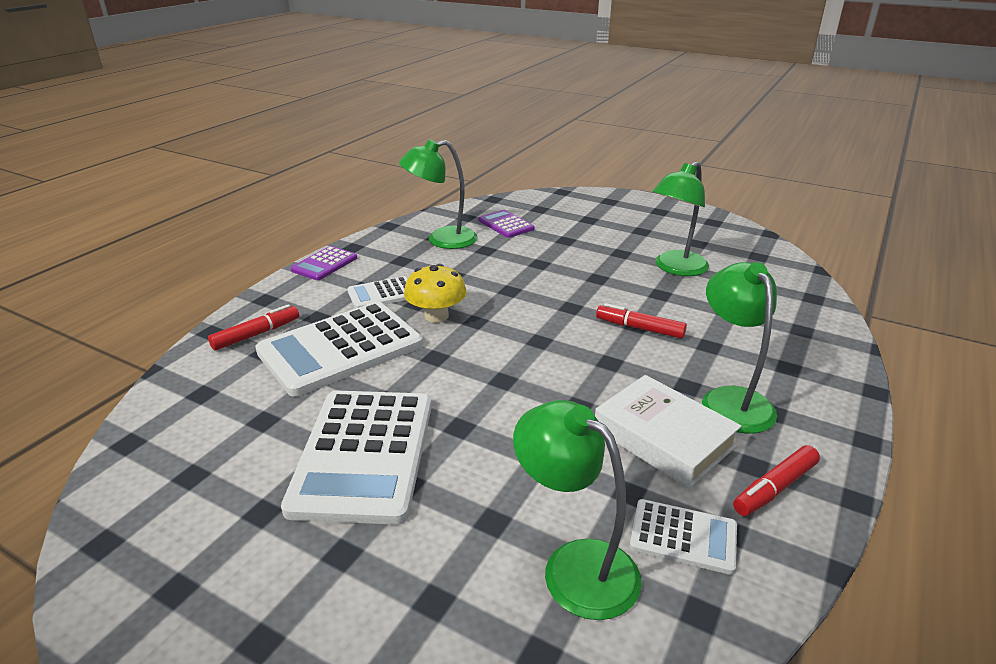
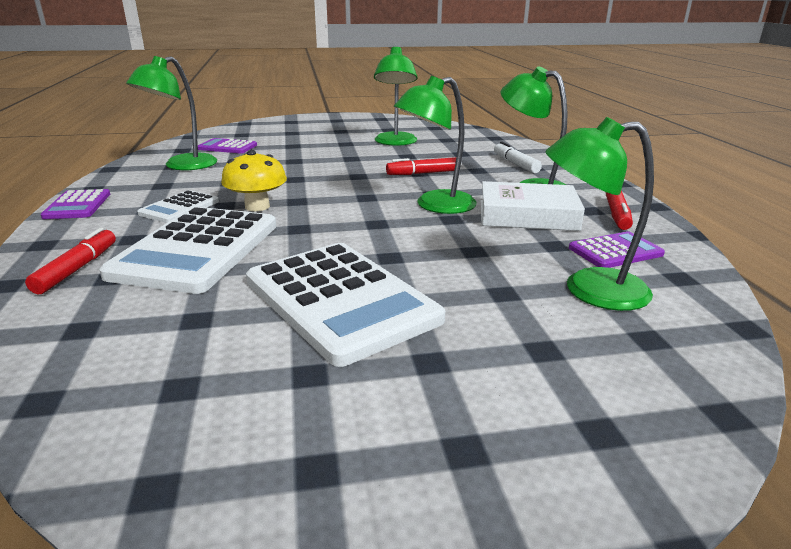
camera: 40 degrees left, 5 degrees down
white calculator [630,499,737,575] -> purple calculator [569,231,665,268]
none -> green lamp [394,76,477,214]
none -> white marker [494,141,542,173]

